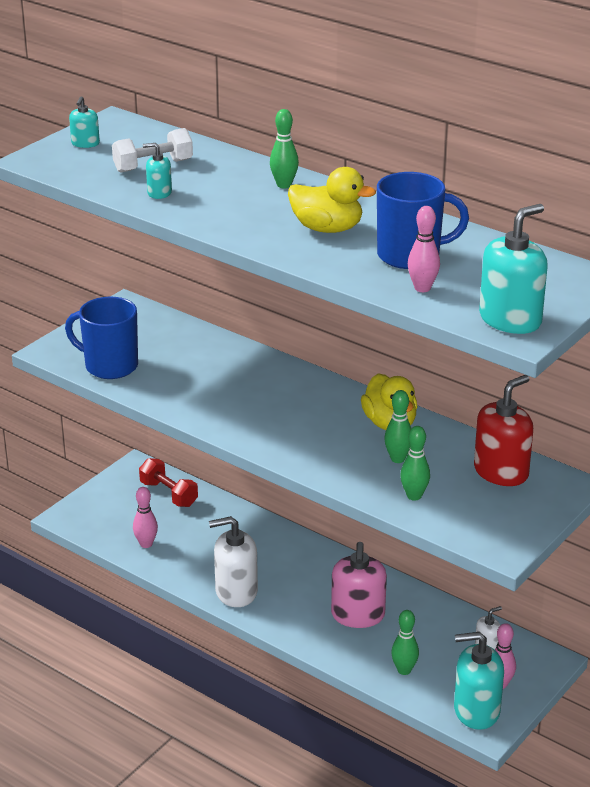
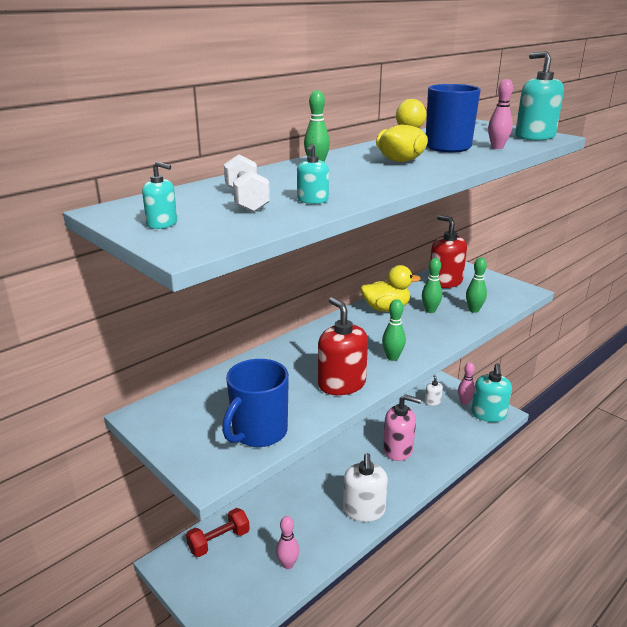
camera: 80 degrees left, 5 degrees down
green bowling pin [391,610,419,675] -> green bowling pin moved to [382,299,406,361]
none -> red soap dispenser [318,297,368,395]

